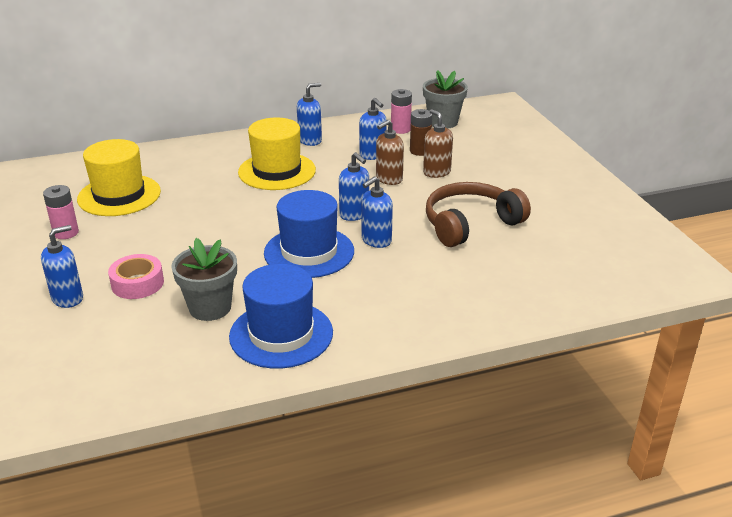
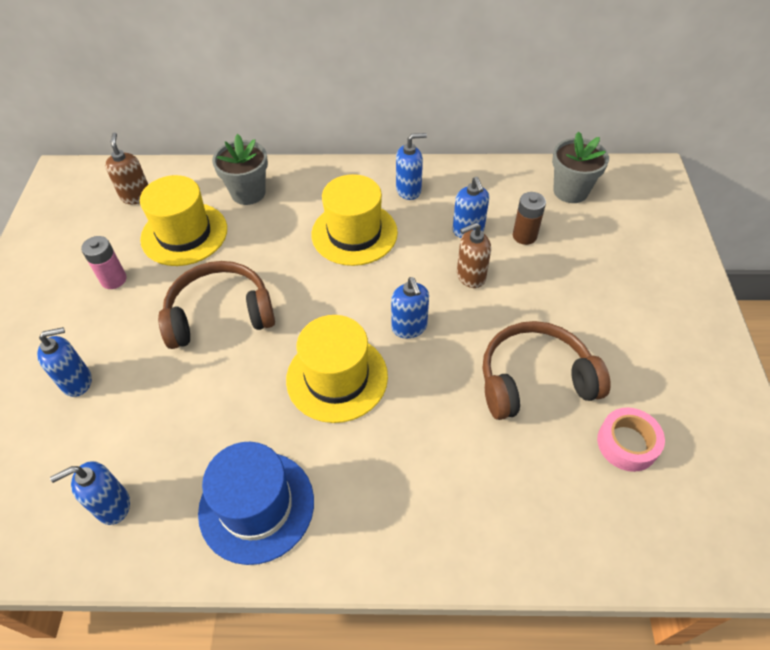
camera: 20 degrees right, 20 degrees up
pink tape [108,254,164,299] -> pink tape moved to [597,407,665,472]
grey flower pot [171,238,237,321] -> grey flower pot moved to [212,134,268,205]
blue hat [264,190,354,278] -> yellow hat [286,315,388,423]
blue soap dispenser [361,176,393,248] -> blue soap dispenser moved to [50,461,130,525]
pink battery [391,89,412,134] -> none
brown soap dispenser [423,109,453,178] -> brown soap dispenser moved to [105,133,148,204]
none -> brown headphones [158,261,275,349]

